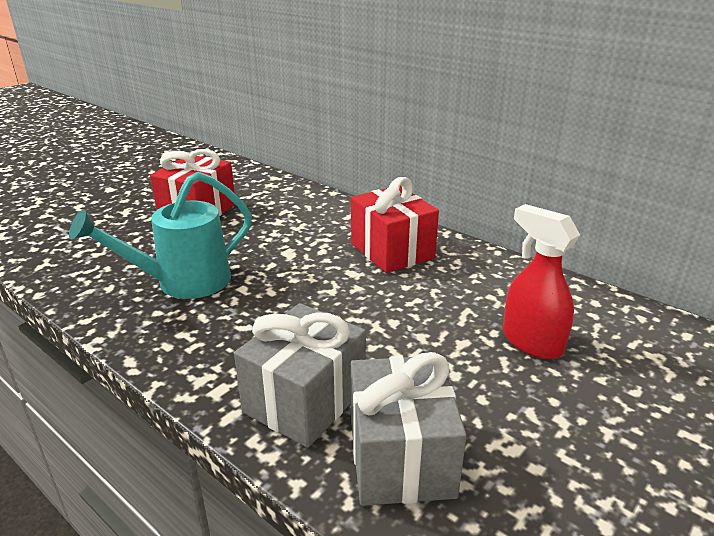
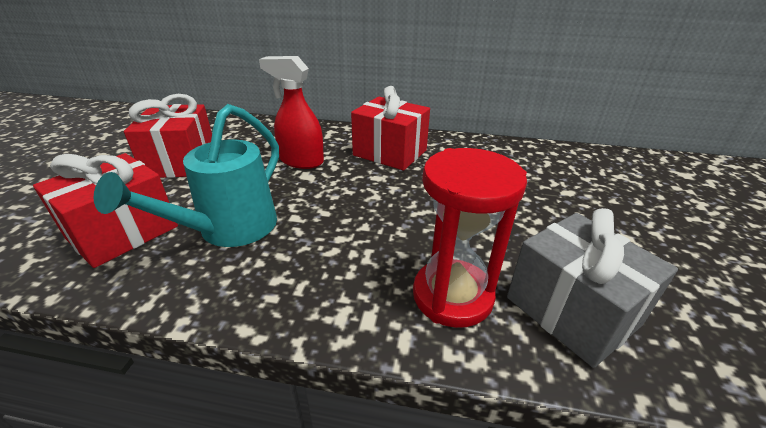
camera: 30 degrees left, 5 degrees up
grey gift [234,303,366,448] -> red hourglass [413,148,527,328]
red spray bottle [503,204,580,359] -> red spray bottle moved to [259,56,324,169]
none -> red gift [33,153,178,268]

